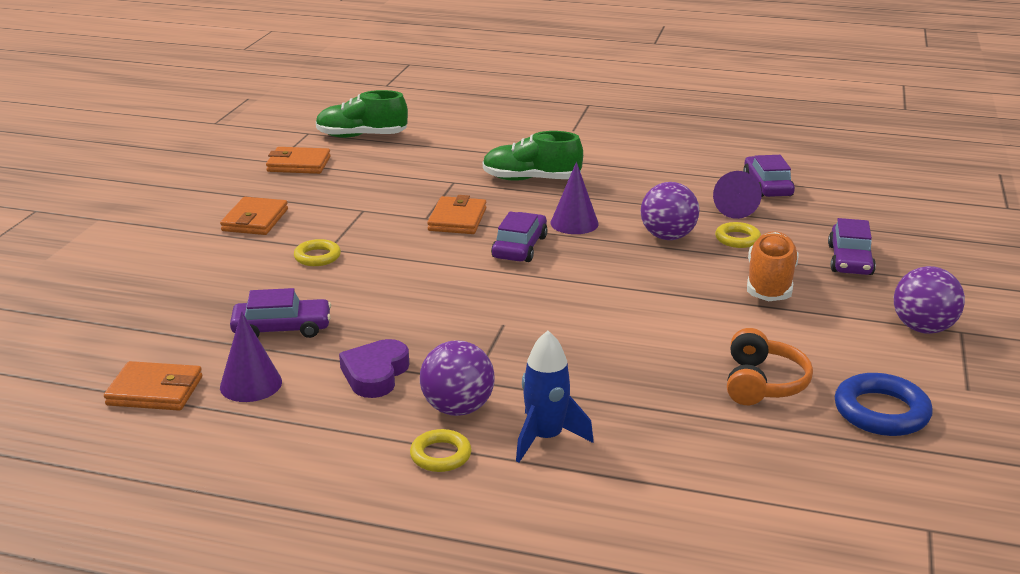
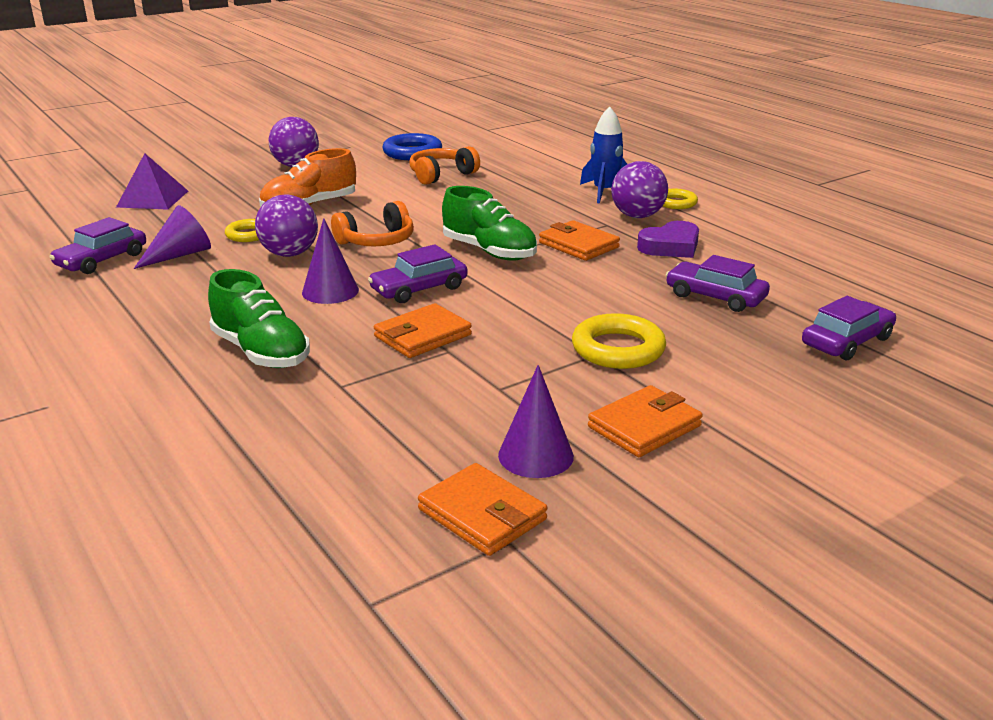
camera: 140 degrees left, 0 degrees up
orange wallet [104,361,202,411] -> orange wallet moved to [539,220,620,261]
purple cone [220,311,282,402] -> purple cone moved to [498,365,574,478]
yellow ring [294,239,341,266] -> yellow ring [572,313,666,369], size x1.62
green shoe [316,90,408,138] -> green shoe moved to [442,186,537,261]
purple car [828,218,876,275] -> purple car moved to [802,296,896,360]
none -> purple pyramid [116,153,188,210]
none -> orange headphones [331,201,414,246]

